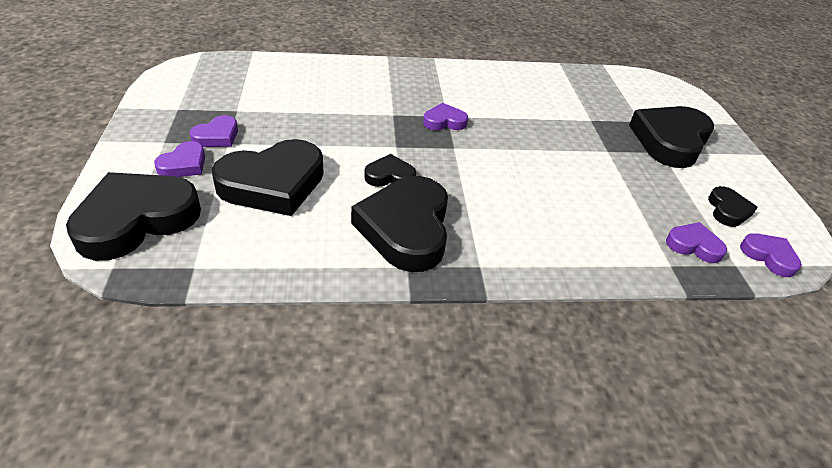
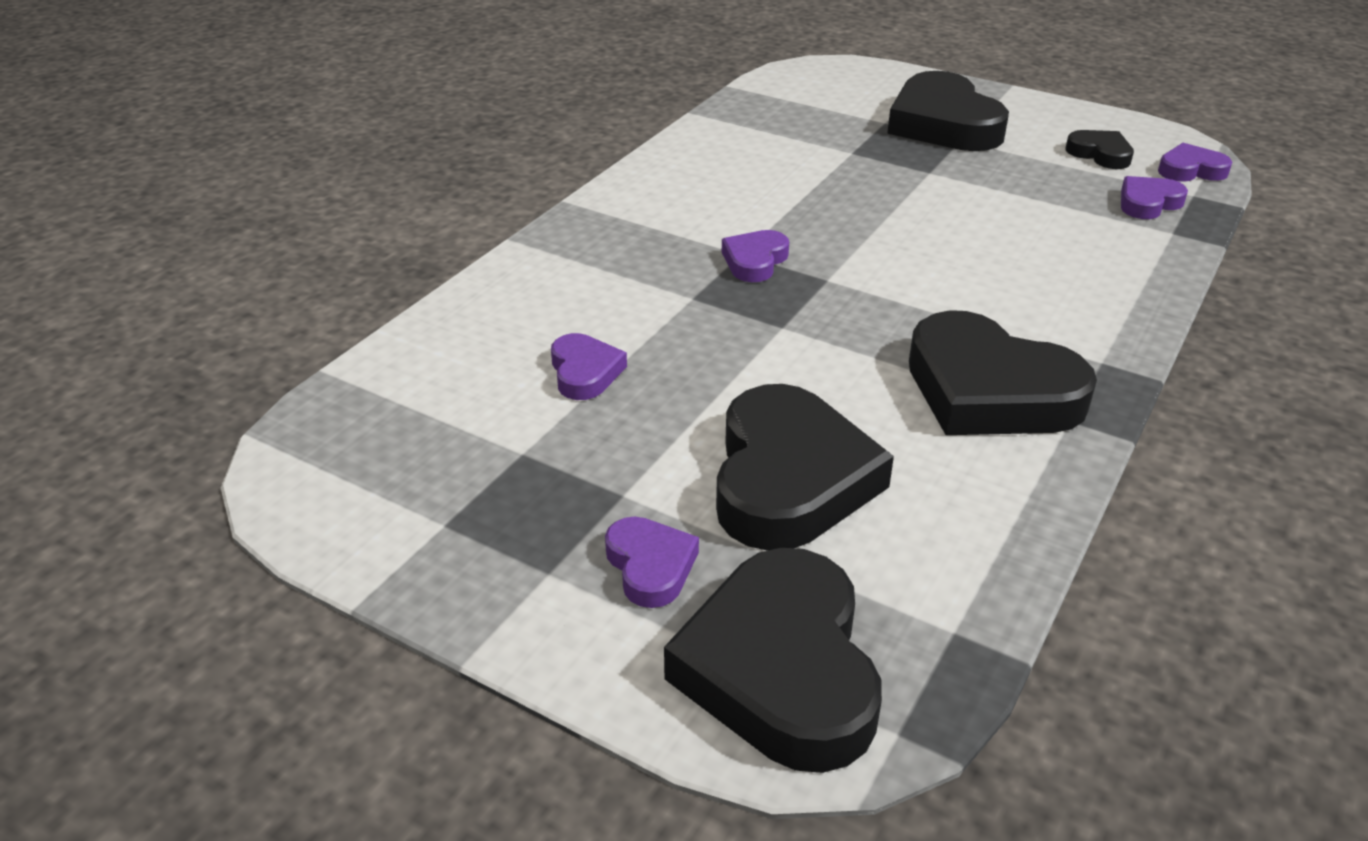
camera: 50 degrees left, 5 degrees down
purple heart [190,115,238,147] -> purple heart moved to [551,333,627,400]
black heart [364,154,416,187] -> none

